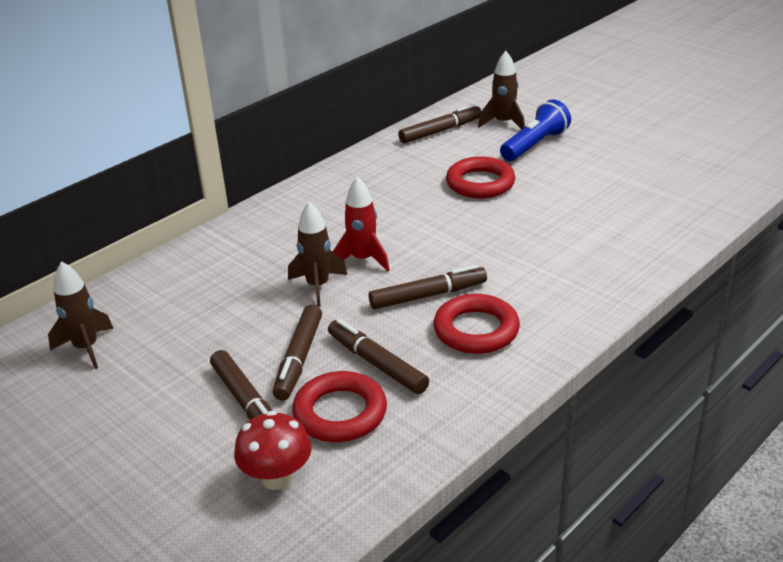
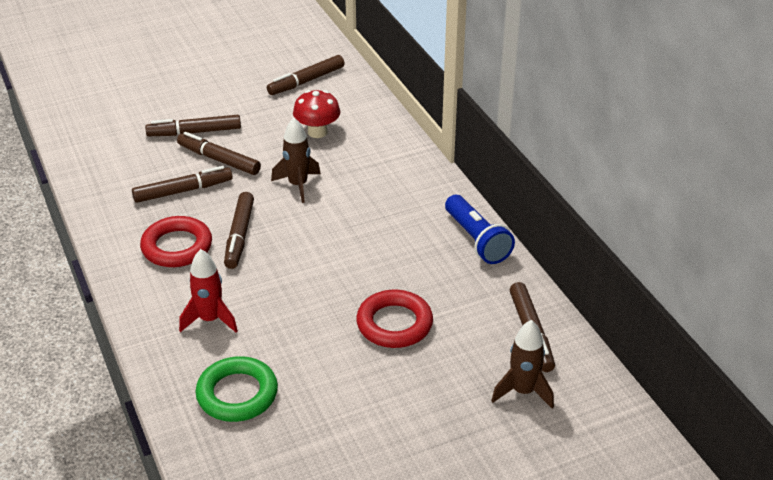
camera: 110 degrees right, 5 degrees up
brown rocket [48,261,114,369] -> brown marker [267,55,345,95]
red mushroom [234,411,312,490] -> red mushroom moved to [293,90,340,138]
red ring [292,371,387,442] -> none
red rocket [333,177,390,272] -> red rocket moved to [179,249,238,333]
blue flashlight [500,99,571,161] -> blue flashlight moved to [445,195,515,264]
none -> green ring [195,356,278,422]

